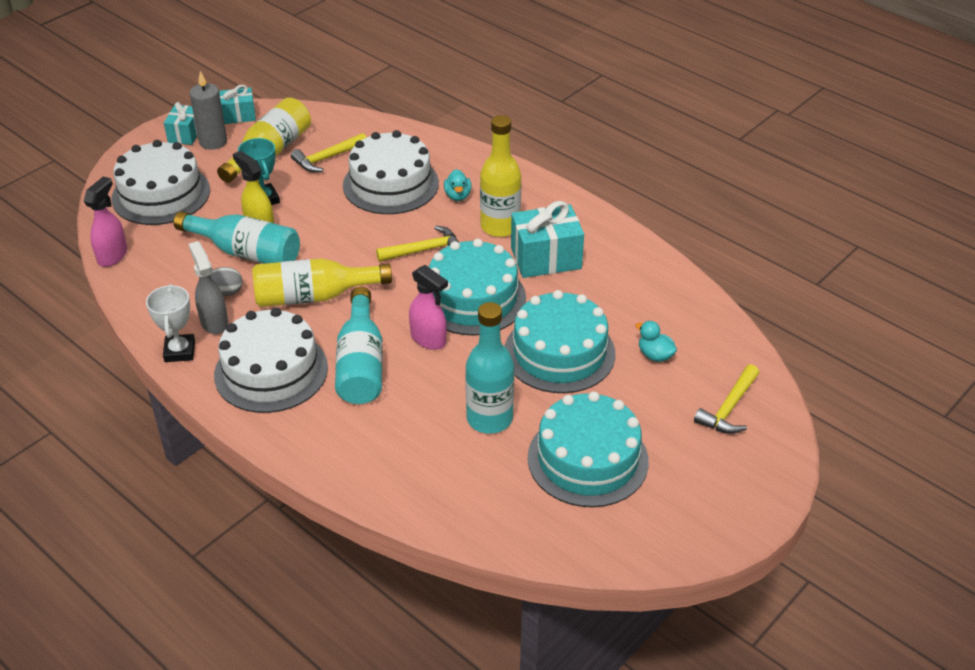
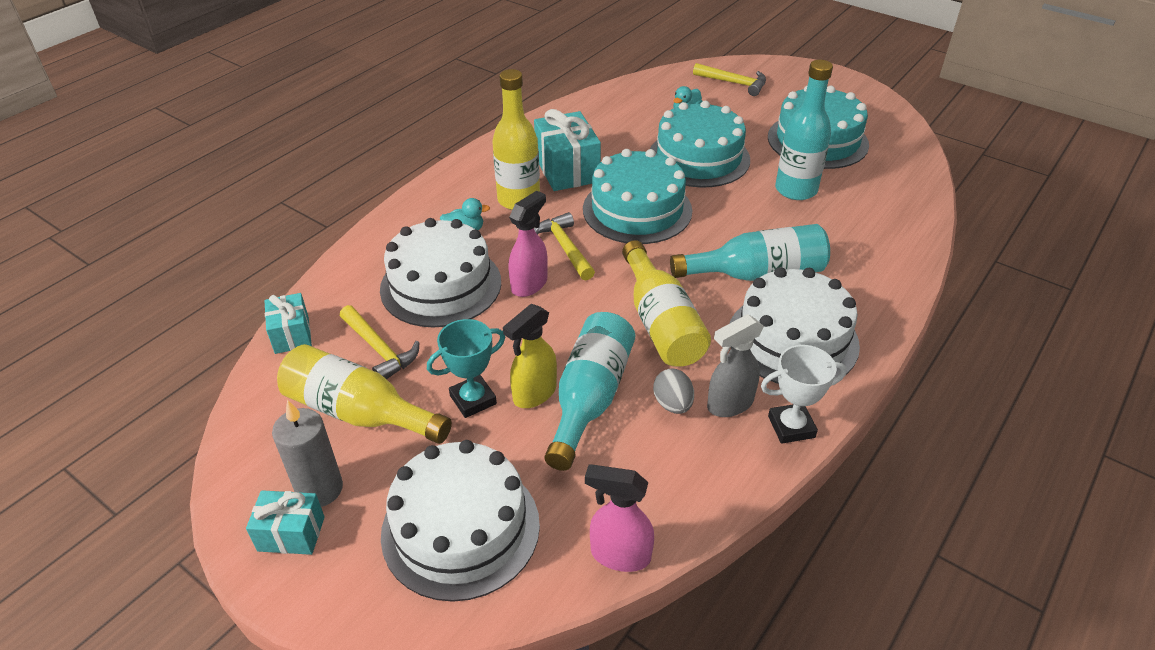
camera: 95 degrees left, 0 degrees up
turquoise gift [219,85,256,124] -> turquoise gift moved to [264,293,312,354]
pink spray bottle [409,265,448,350] -> pink spray bottle moved to [508,191,548,297]

